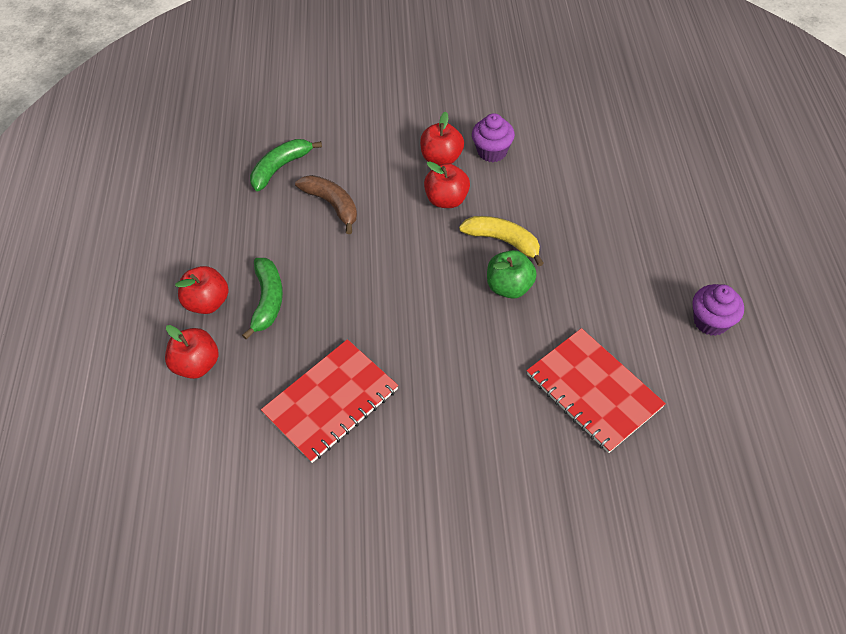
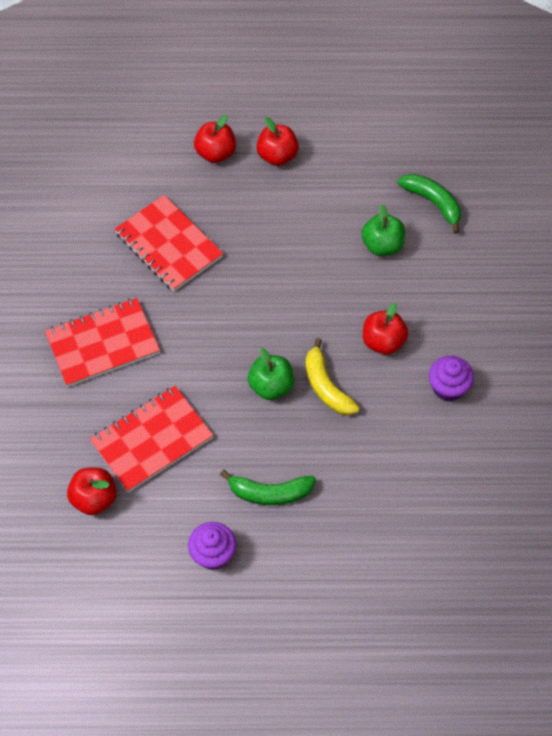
camera: 90 degrees right, 5 degrees up
green banana [242,258,283,340] -> green banana moved to [220,470,316,505]
brown banana [295,175,357,234] -> green apple [362,204,405,256]
red apple [420,112,464,165] -> red apple moved to [67,468,116,515]
yellow banana [459,216,544,266] -> yellow banana turned 120 degrees clockwise [306,338,359,415]
none -> red notebook [45,298,160,387]

